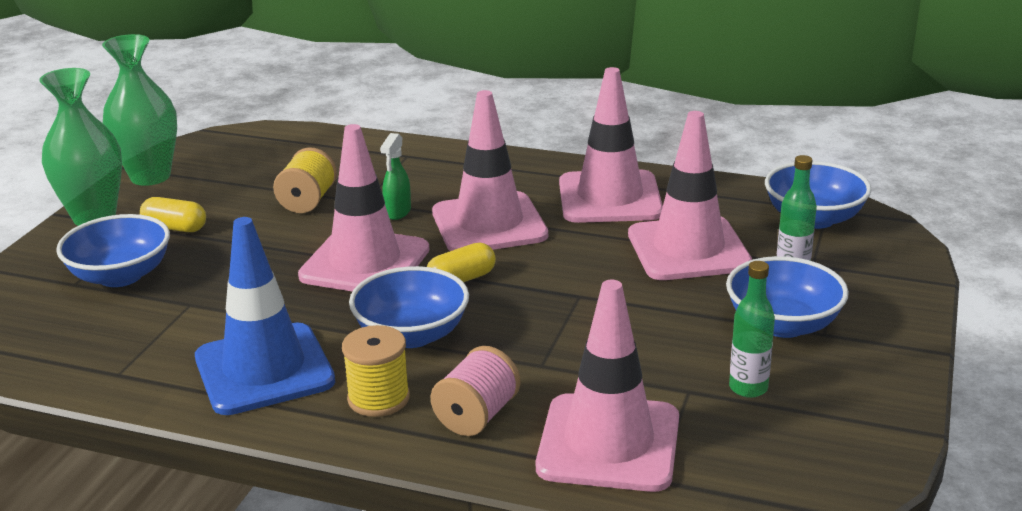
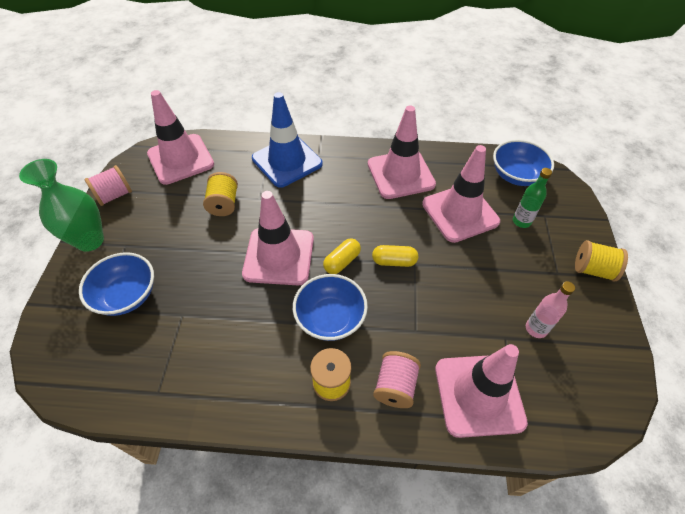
camera: 15 degrees left, 25 degrees up
green vase [102,34,177,186] -> pink spool [85,165,132,206]
yellow capsule [140,197,206,232] -> yellow capsule moved to [372,245,418,267]
blue traffic cone [195,217,335,415] -> blue traffic cone moved to [252,92,323,188]
green spray bottle [380,133,411,220] -> none
pink traffic cone [432,90,548,251] -> pink traffic cone moved to [147,90,214,185]
blue bowl [726,256,849,338] -> none
green bottle [729,261,775,398] -> pink bottle [526,281,575,338]
none -> yellow spool [575,240,628,282]

